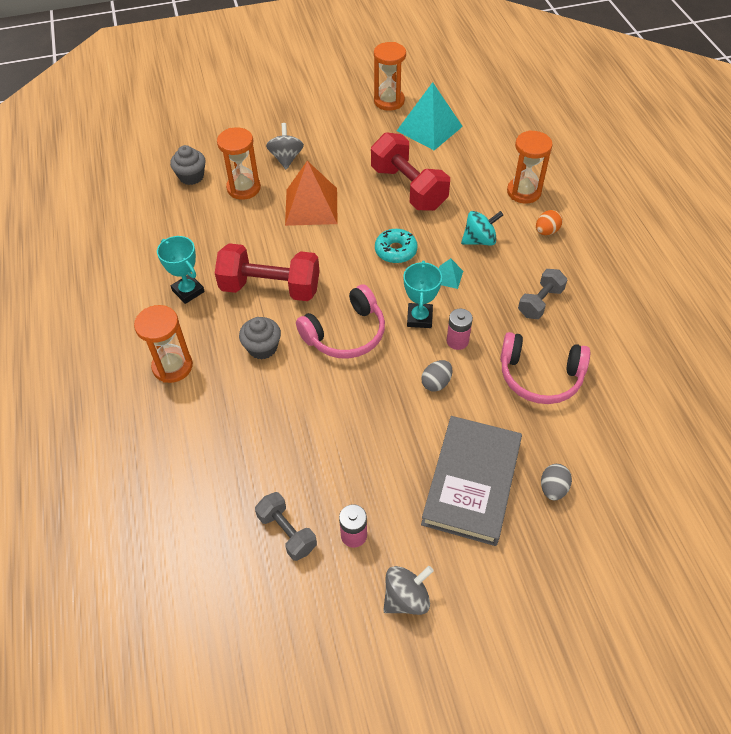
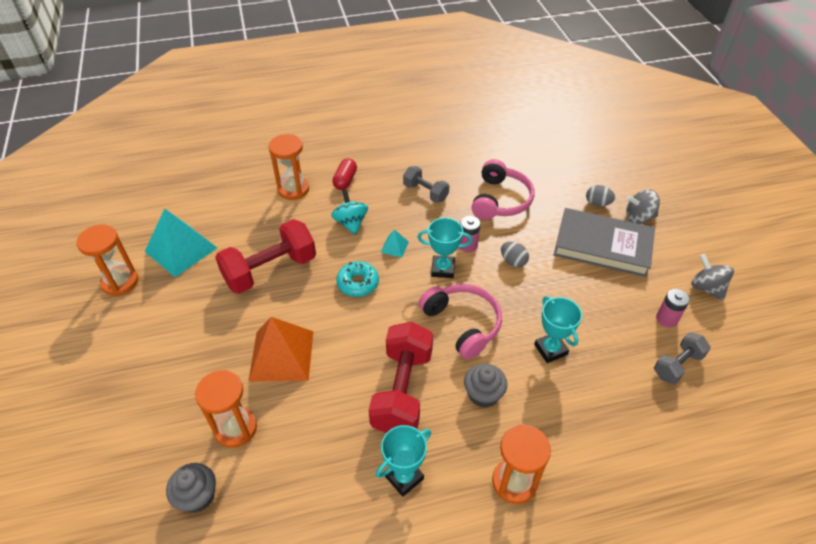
camera: 90 degrees left, 5 degrees down
grey spinning top [266,123,304,169] -> grey spinning top moved to [626,189,660,224]
orange egg [536,210,563,235] -> red capsule [332,158,357,190]
none -> turquoise trophy [534,296,582,363]

